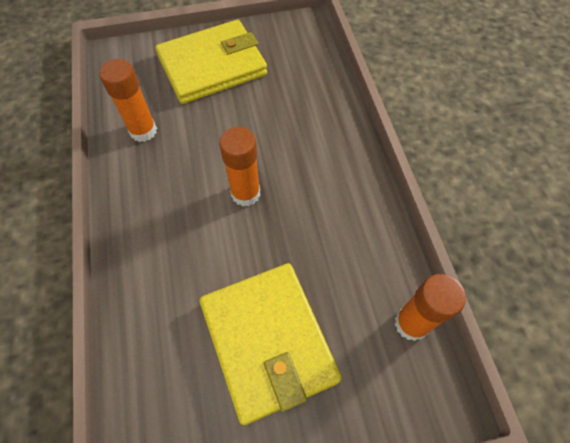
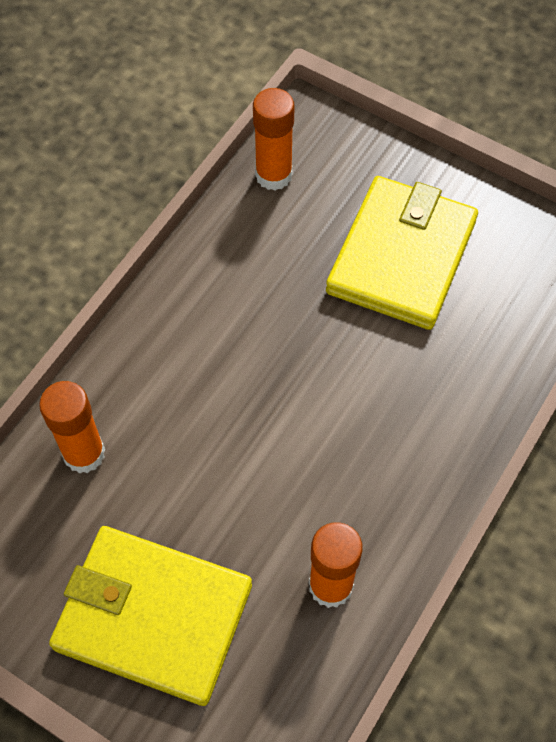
camera: 135 degrees left, 0 degrees up
orange glue stick [219,127,260,206] -> orange glue stick moved to [39,381,105,473]

